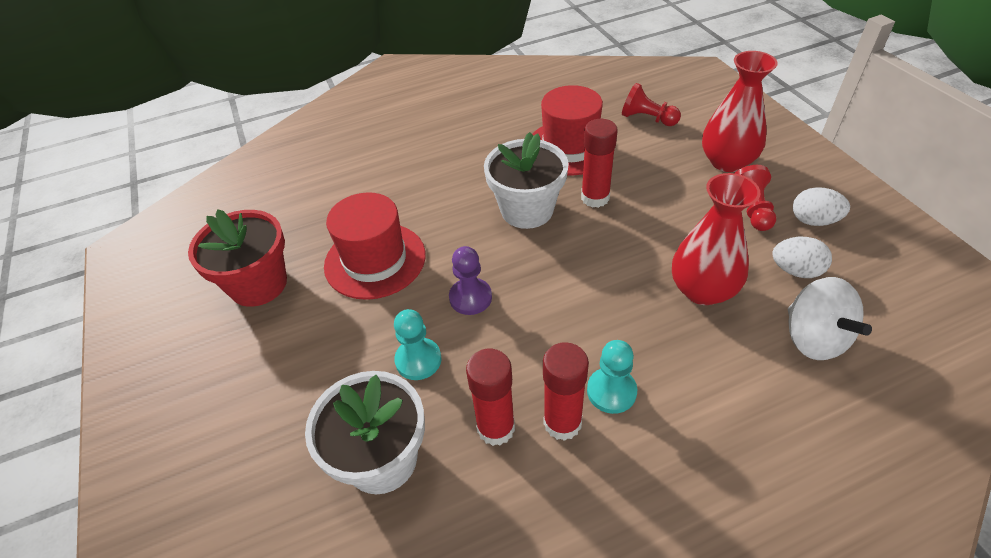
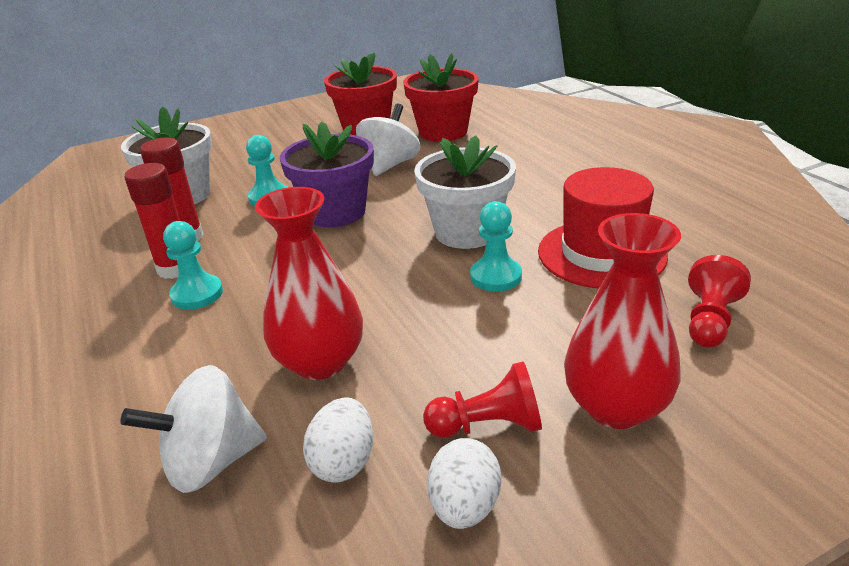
camera: 85 degrees right, 15 degrees down
red hat [324,192,426,300] -> white spinning top [356,103,420,176]
purple pawn [449,246,492,315] -> purple flower pot [280,122,374,227]
red glue stick [581,119,618,208] -> turquoise pawn [470,201,522,292]
none -> red flower pot [403,53,479,142]

